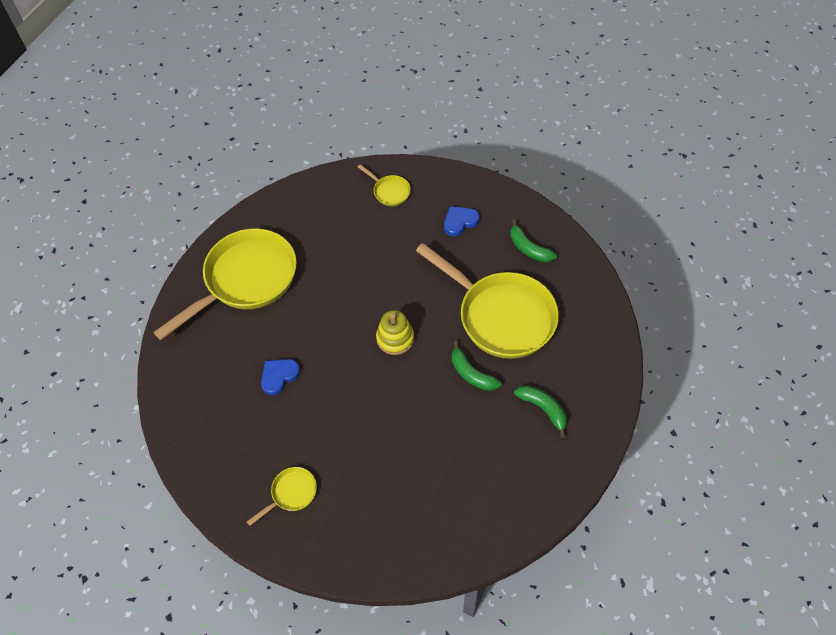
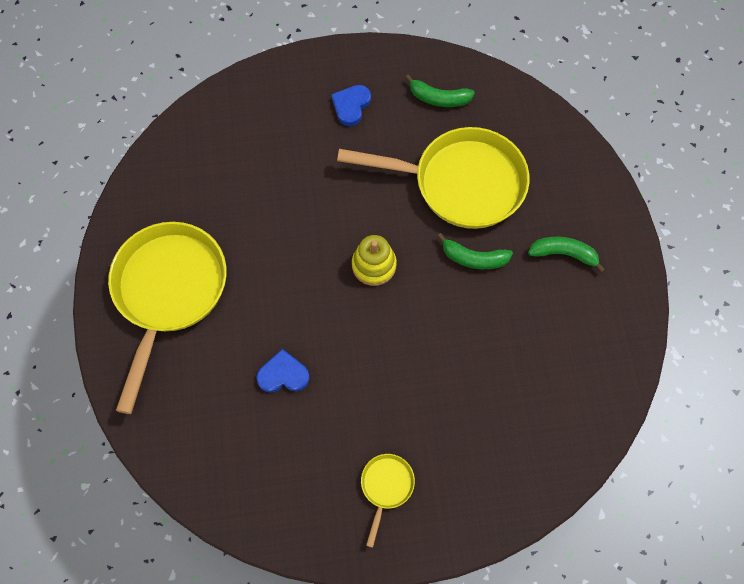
camera: 35 degrees left, 10 degrees up
blue heart [261,359,300,395] -> blue heart turned 75 degrees clockwise [256,349,310,393]
yellow pan [358,164,411,206] -> none

